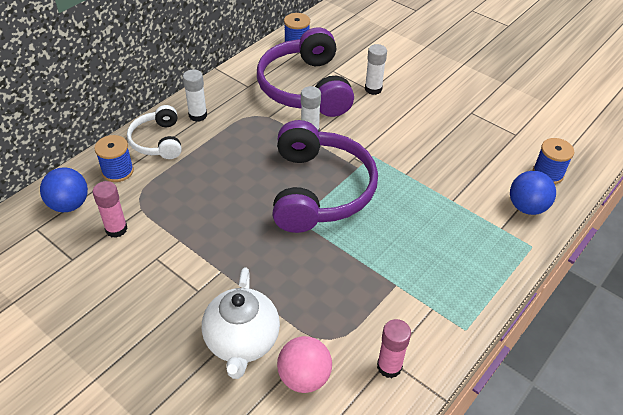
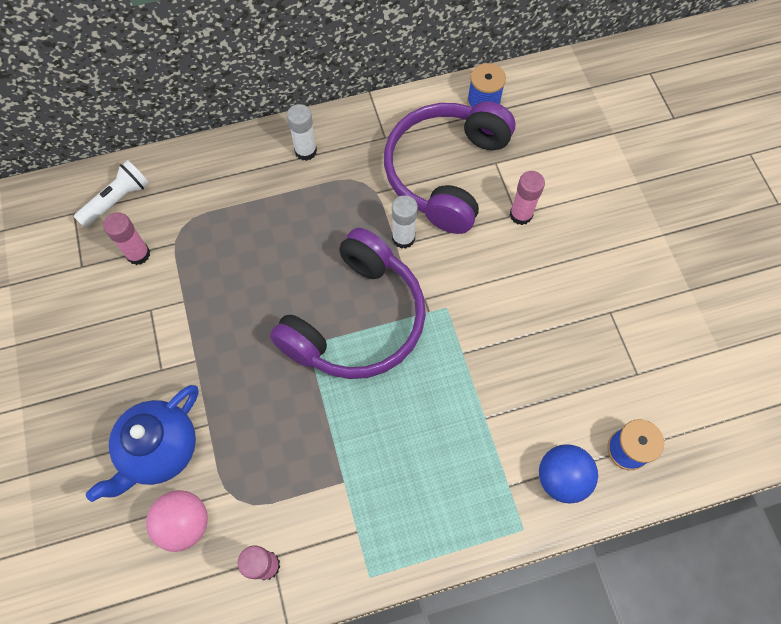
camera: 35 degrees right, 20 degrees up
blue ball [40,167,88,212] -> white flashlight [73,160,149,228]
blue spool [94,135,134,182] -> none
white headphones [127,105,182,159] -> none
white teapot [202,267,280,379] -> blue teapot [86,385,199,502]
white glue stick [365,44,387,95] -> pink glue stick [510,171,545,225]

